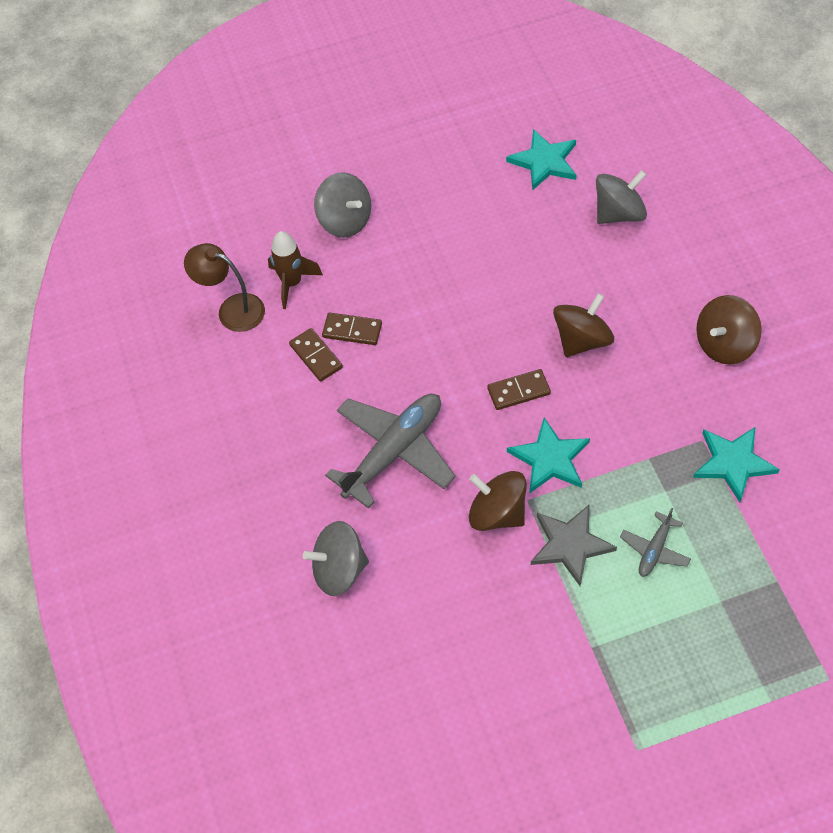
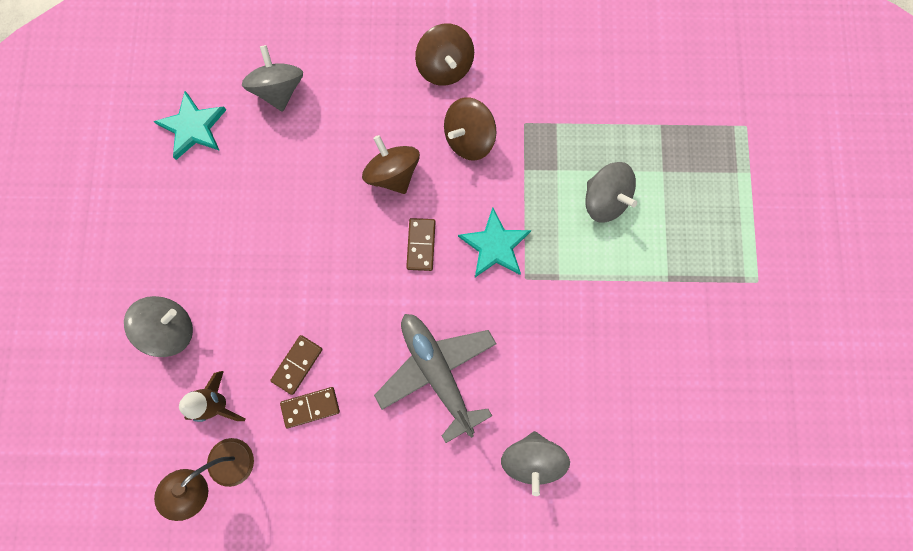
camera: 75 degrees left, 20 degrees up
brown spinning top [469,471,527,531] -> brown spinning top moved to [444,97,496,161]
grey star [531,505,617,586] -> none
grey plane [620,508,691,577] -> grey spinning top [585,162,637,223]
turquoise star [693,427,780,502] -> none

